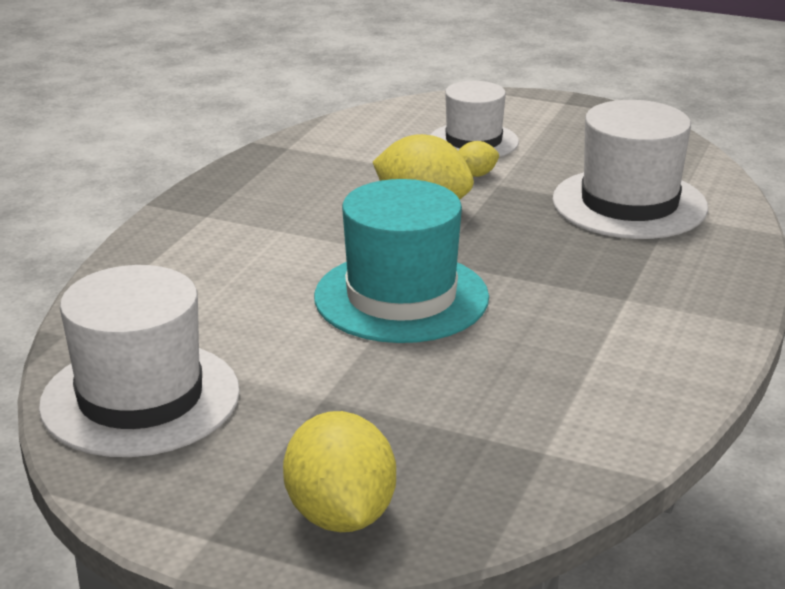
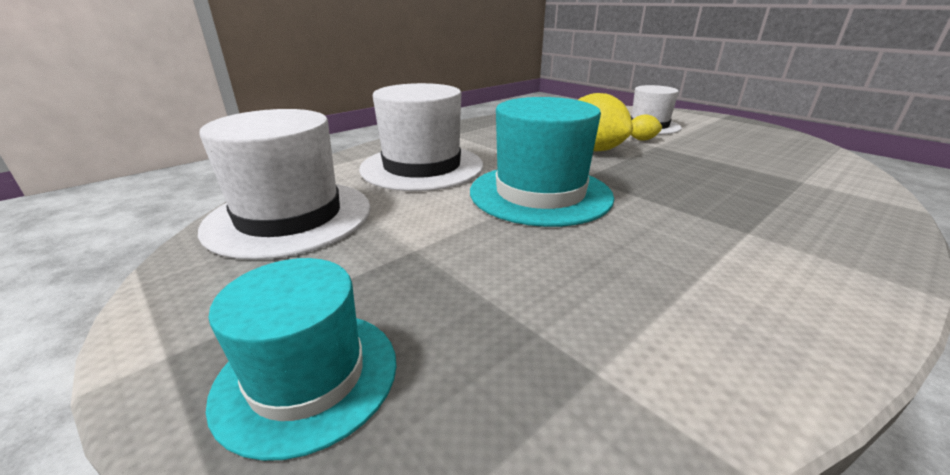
camera: 25 degrees right, 0 degrees up
yellow lemon [283,411,396,532] -> turquoise hat [206,258,397,461]
white hat [552,100,708,239] -> white hat moved to [359,83,483,191]

